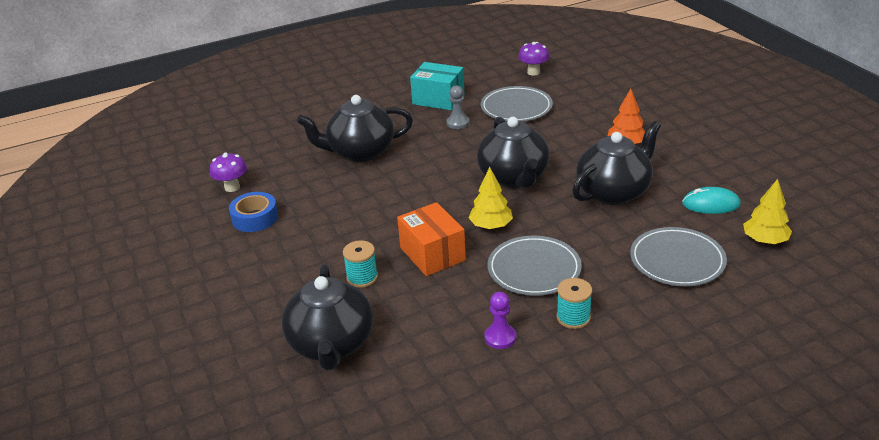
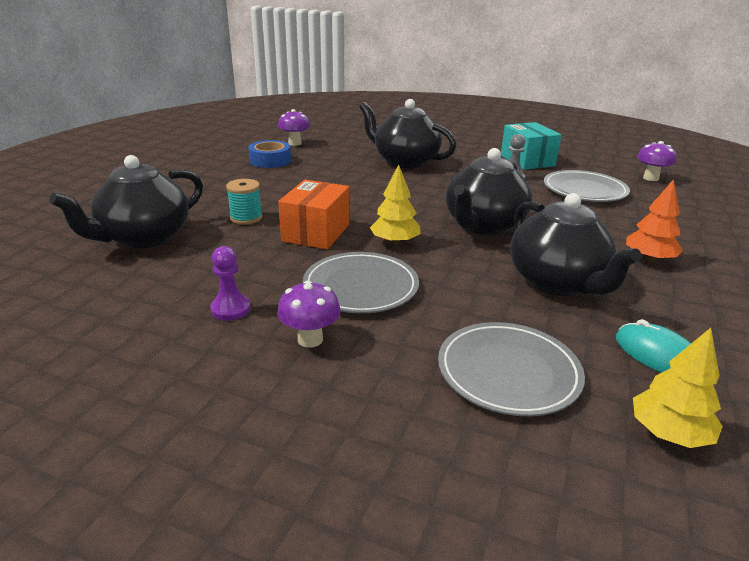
camera: 45 degrees right, 5 degrees down
turquoise spool [556,278,592,329] -> purple mushroom [277,281,341,348]
black teapot [572,121,661,205] -> black teapot turned 60 degrees clockwise [510,193,642,296]

